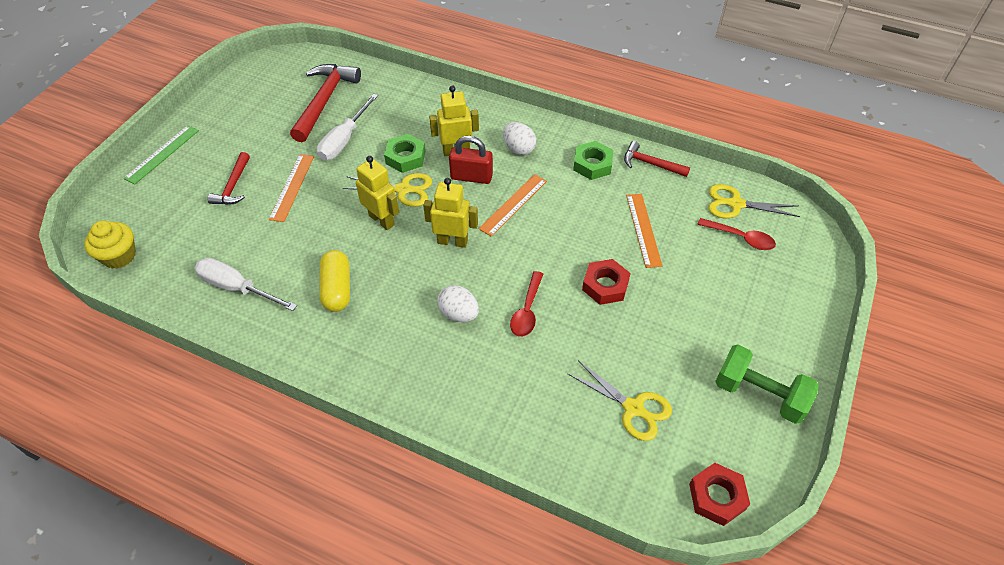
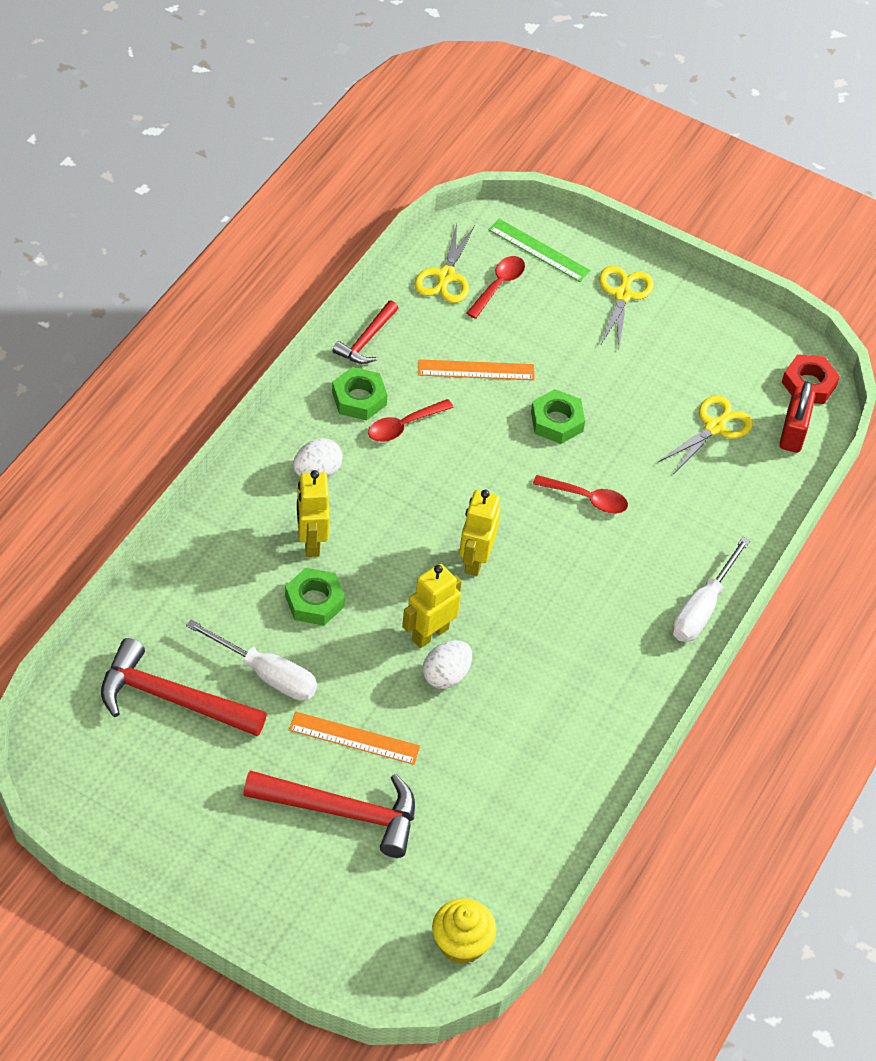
camera: 90 degrees left, 0 degrees up
green ruler [123,125,199,184] -> green ruler moved to [488,219,591,282]
white screwdriver [195,258,297,311] -> white screwdriver moved to [672,537,751,642]
red hammer [208,152,250,205] -> red hammer [243,770,415,858], size x1.74
yellow capsule [319,250,350,312] -> none
yellow scissors [343,173,432,207] -> yellow scissors moved to [599,266,653,348]
white egg [437,285,479,322] -> white egg moved to [423,640,472,689]
red padlock [449,136,493,184] -> red padlock moved to [780,381,816,453]
orange ruler [479,174,547,237] -> none
red nut [582,259,631,305] -> green nut [531,389,585,444]
green dumbbell [715,344,819,424] -> none
none -> red spoon [368,399,454,442]

